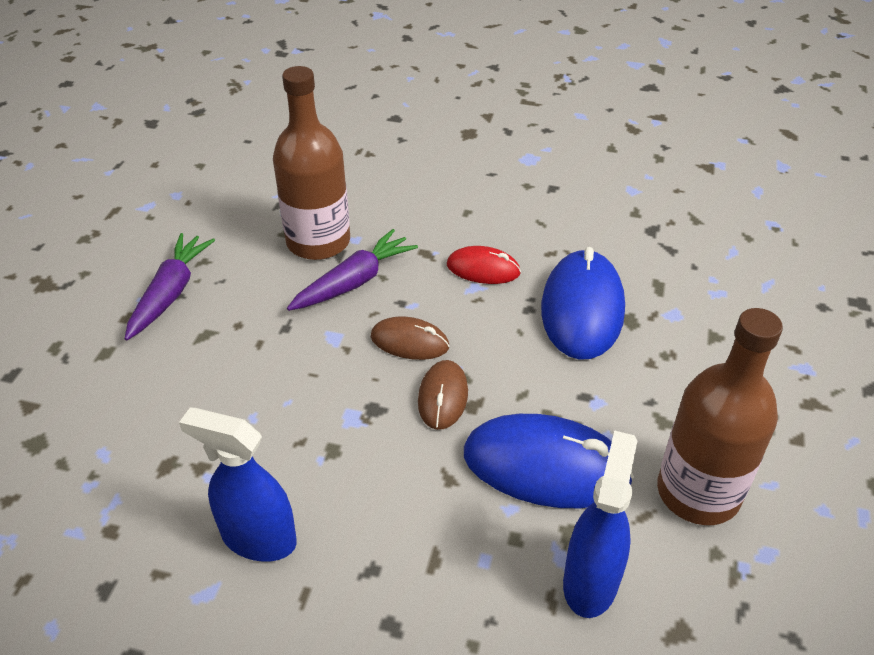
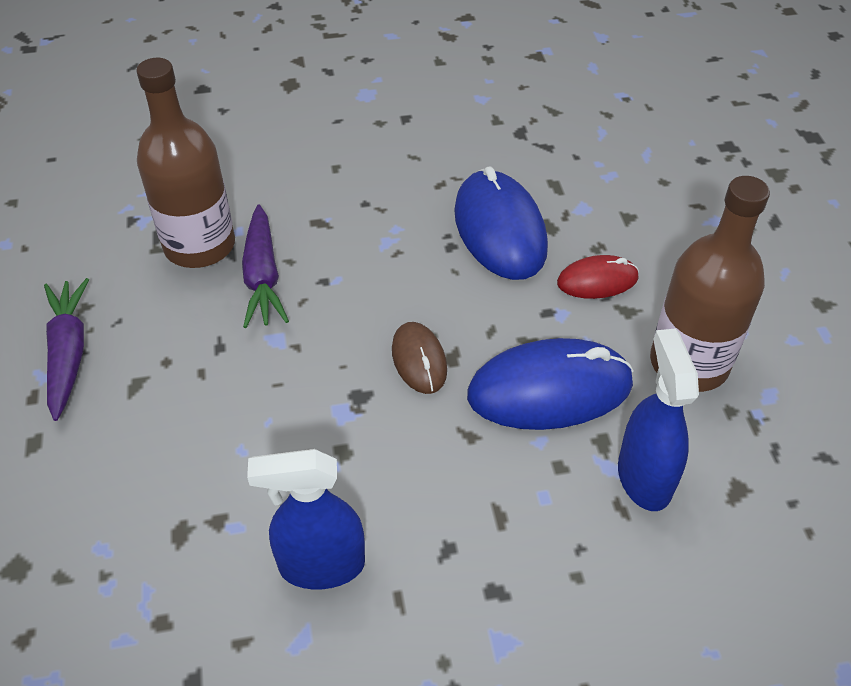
camera: 25 degrees left, 5 degrees up
purple carrot [287,229,418,311] -> purple carrot turned 150 degrees clockwise [242,204,289,328]
brown mouse [371,316,449,360] -> none
red mouse [447,246,521,284] -> red mouse moved to [557,255,639,299]

